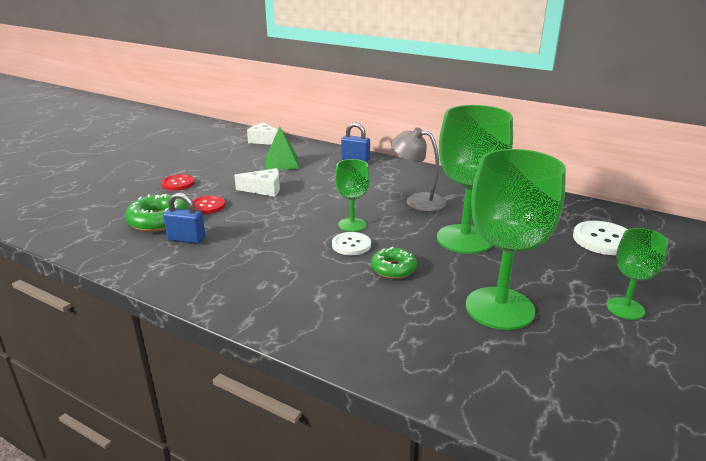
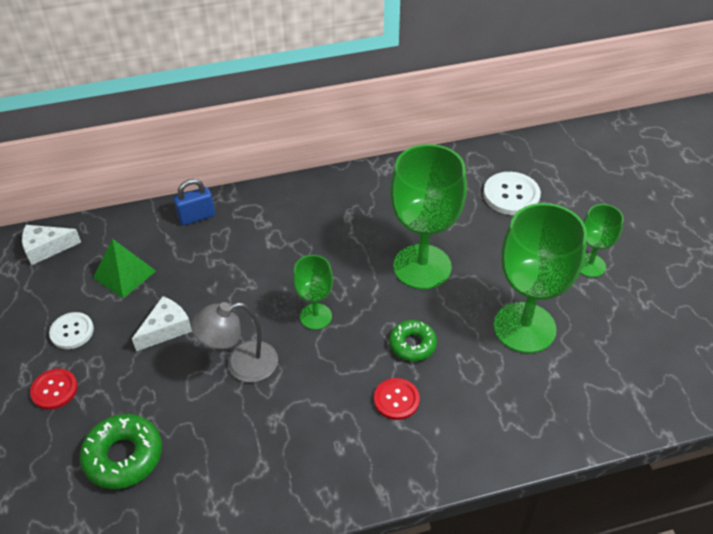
camera: 45 degrees left, 20 degrees up
blue padlock [163,193,206,244] -> none
red button [192,195,225,214] -> red button moved to [374,378,420,420]
white button [332,232,371,255] -> white button moved to [49,312,94,349]
grey lamp [391,127,446,212] -> grey lamp moved to [191,302,278,383]

